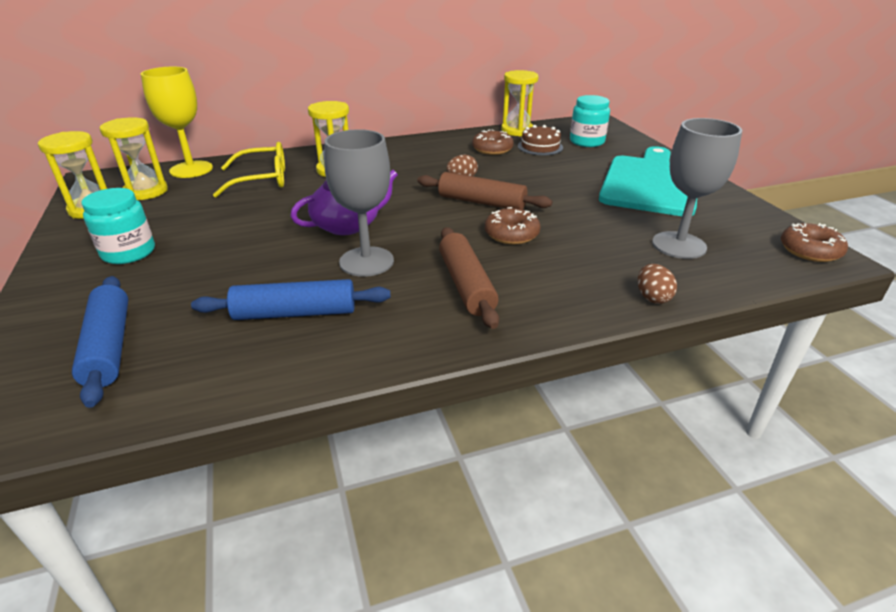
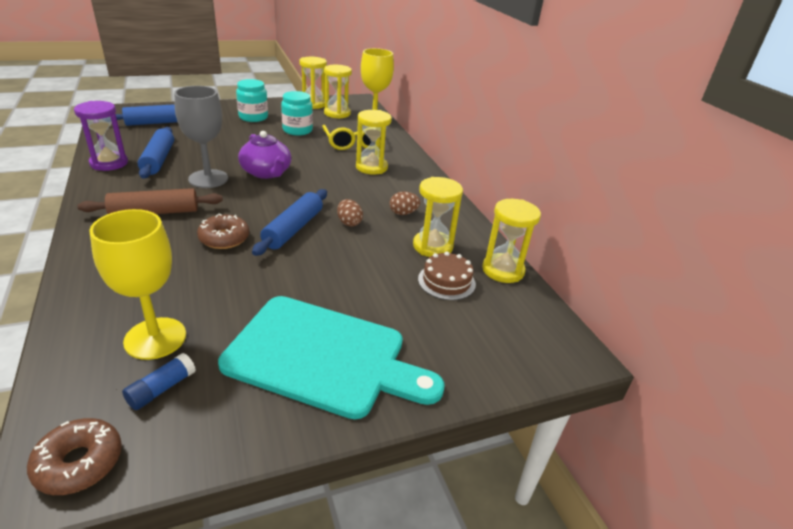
camera: 85 degrees right, 0 degrees up
brown rolling pin [417,172,552,210] -> blue rolling pin [252,189,327,256]
brown donut [472,129,514,155] -> yellow hourglass [413,177,463,257]
turquoise jar [570,95,610,147] -> turquoise jar moved to [281,91,313,135]
brown egg [638,264,677,304] -> brown egg moved to [390,192,420,215]
grey goblet [652,118,742,259] -> yellow goblet [89,209,186,360]
none -> purple hourglass [74,101,128,171]
none -> blue glue stick [122,353,196,410]

